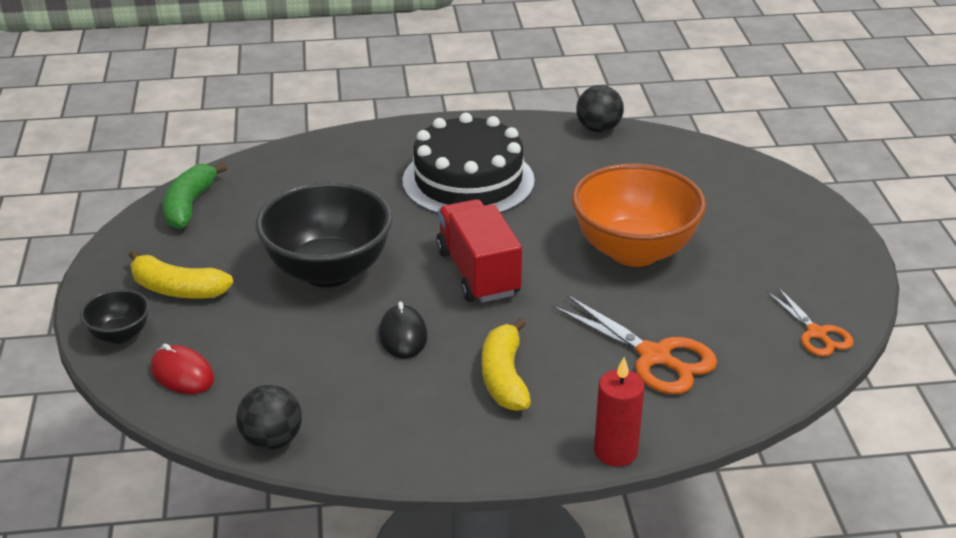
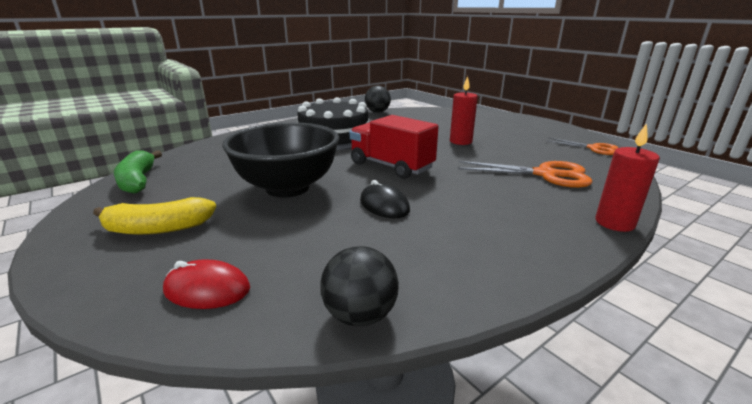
camera: 30 degrees left, 10 degrees down
black bowl [80,289,149,344] -> none
yellow banana [482,318,531,411] -> none
orange bowl [572,163,706,267] -> red candle [450,76,478,145]

